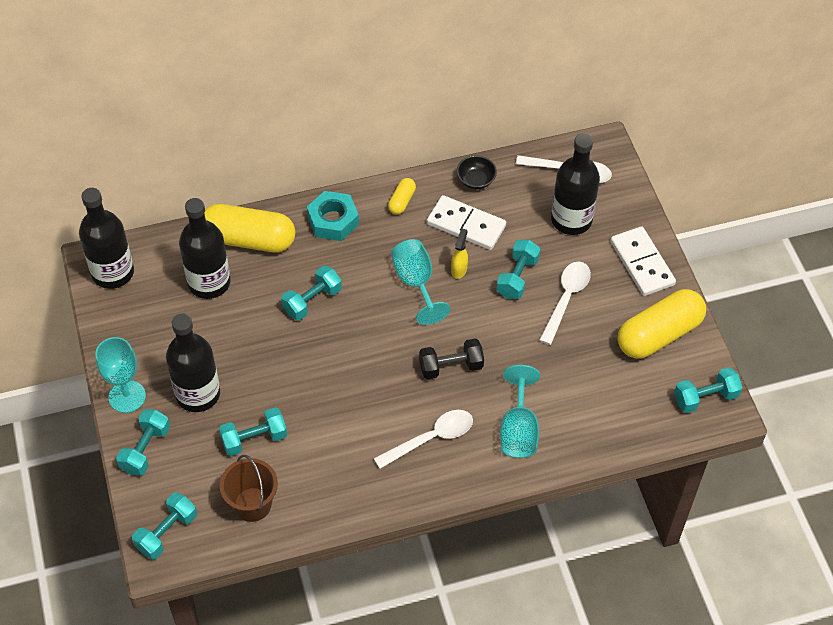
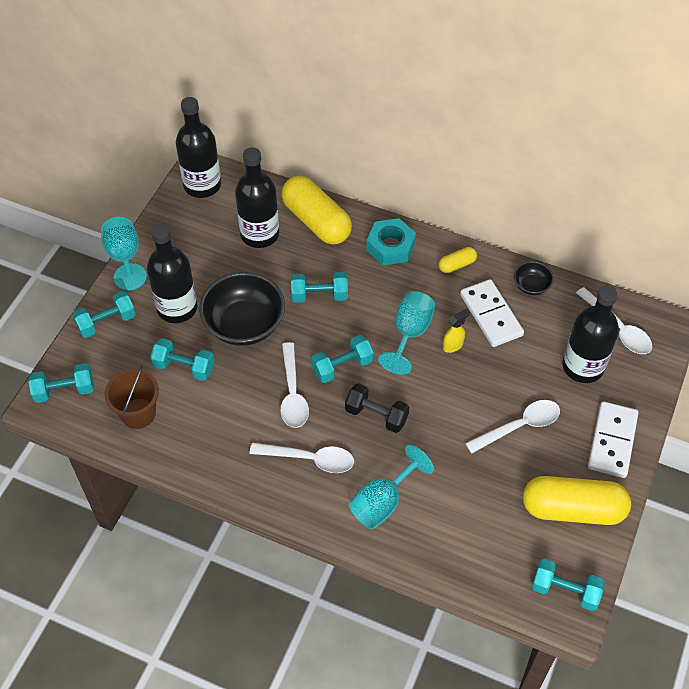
camera: 40 degrees right, 0 degrees up
turquoise dumbbell [496,240,541,299] -> turquoise dumbbell moved to [311,335,373,383]
none -> black bowl [199,272,285,346]
none -> white spoon [280,342,309,428]

